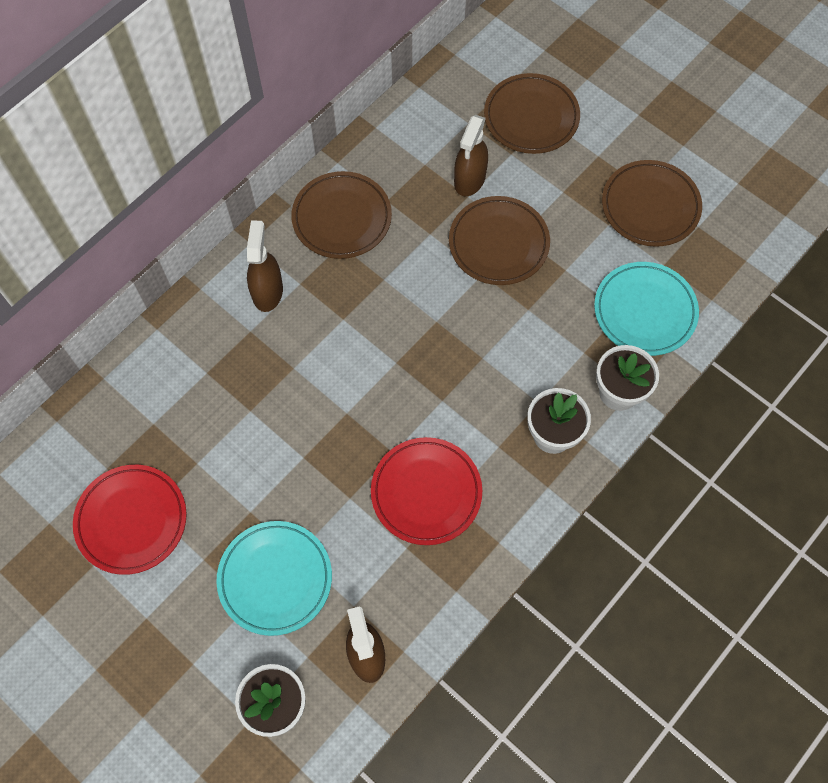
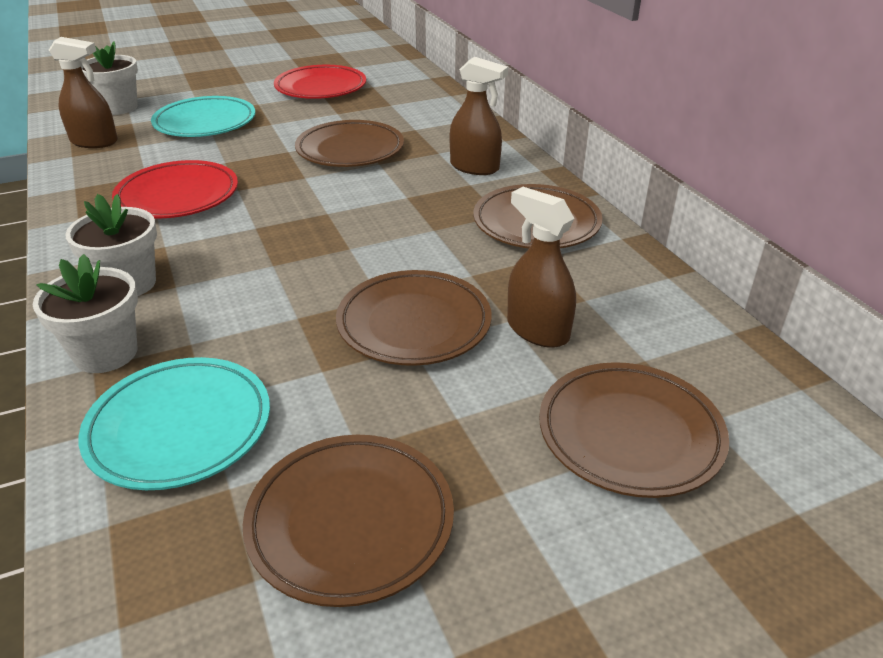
camera: 115 degrees right, 30 degrees down
none -> brown plate [295,120,404,167]

